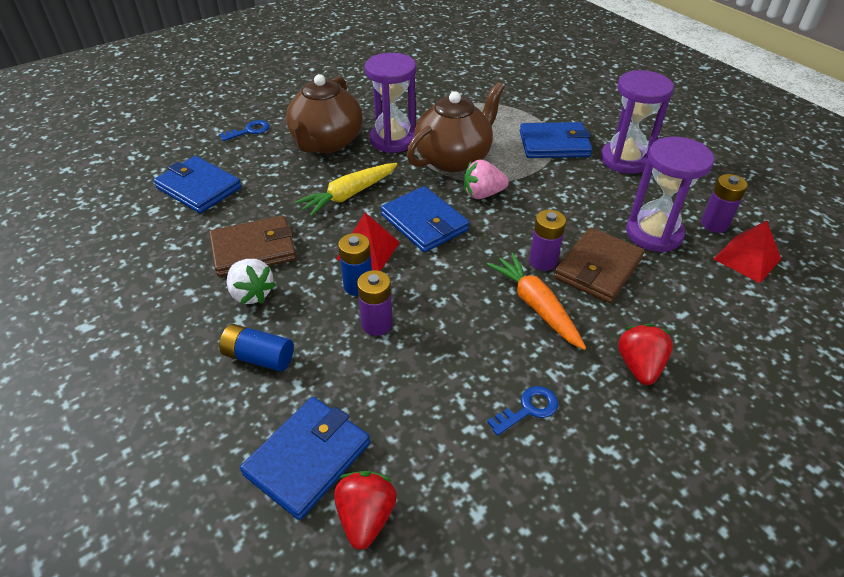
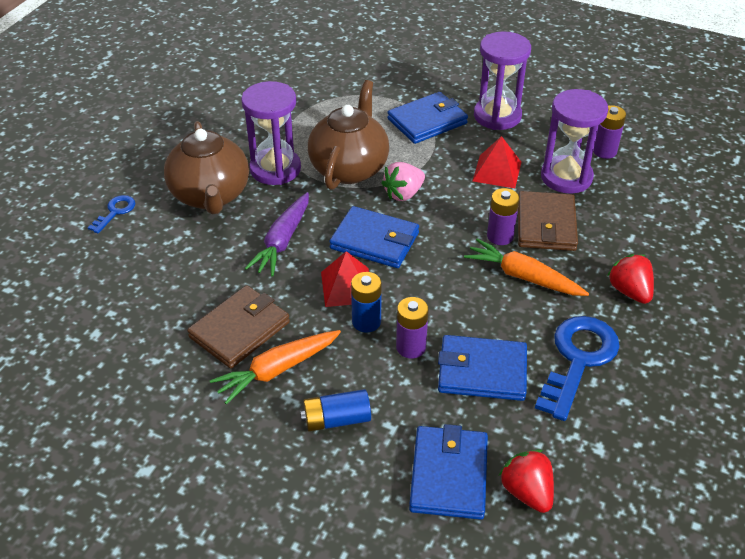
camera: 30 degrees left, 0 degrees up
blue wallet [154,156,242,213] -> blue wallet moved to [438,335,527,401]
white strawberry [227,259,276,304] -> orange carrot [210,330,341,405]
yellow carrot [295,163,398,217] -> purple carrot [245,192,309,276]
blue key [487,386,558,436] -> blue key [535,316,620,421], size x2.01
red pyramid [714,220,781,283] -> red pyramid moved to [473,136,521,188]

